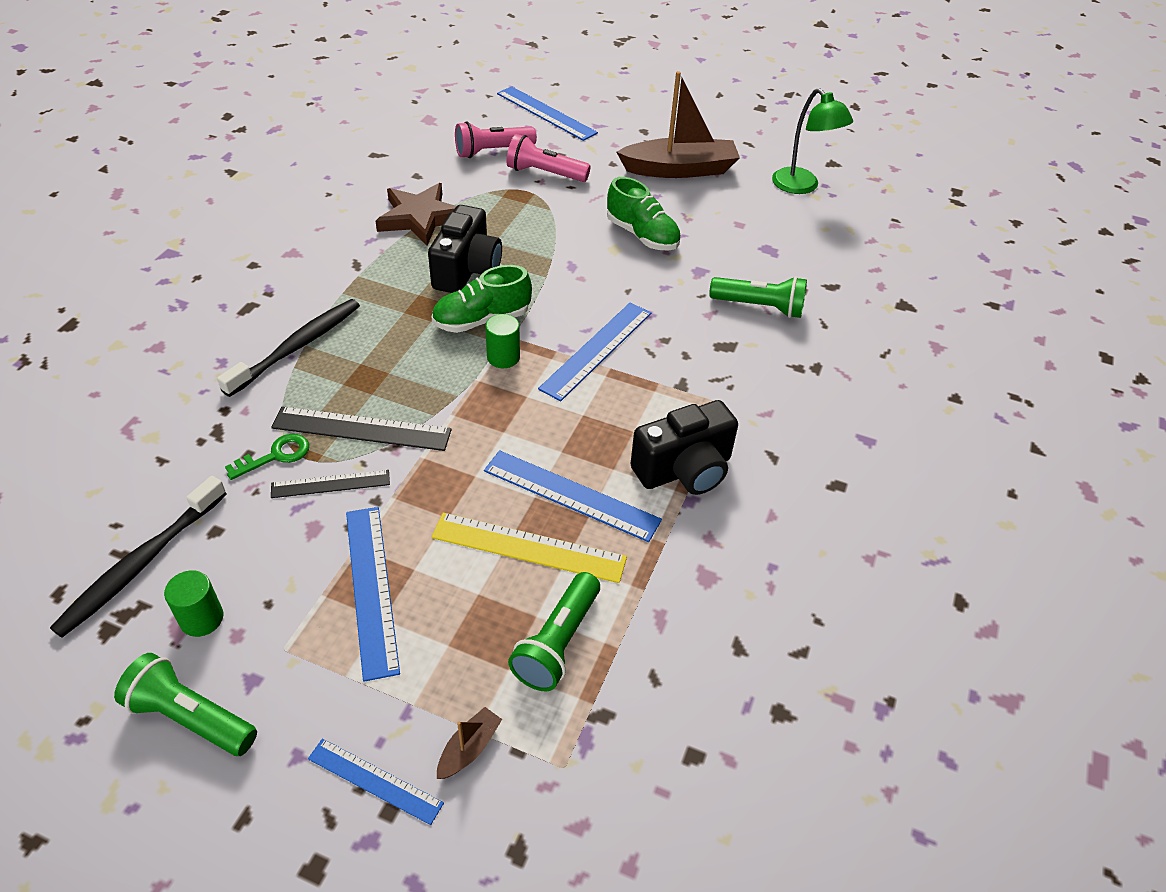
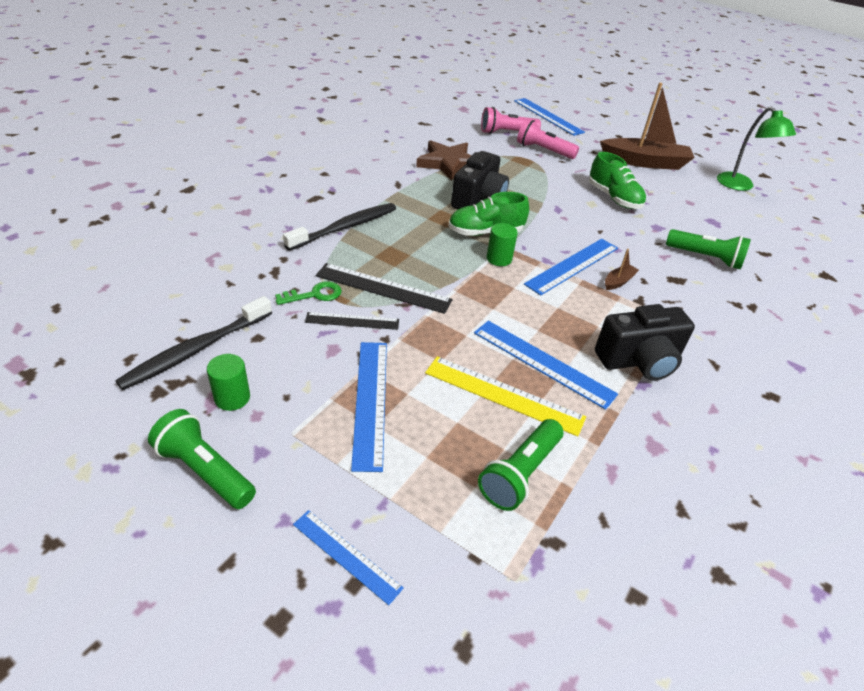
camera: 10 degrees right, 5 degrees down
brown boat [437,707,502,779] -> brown boat moved to [605,249,639,290]

